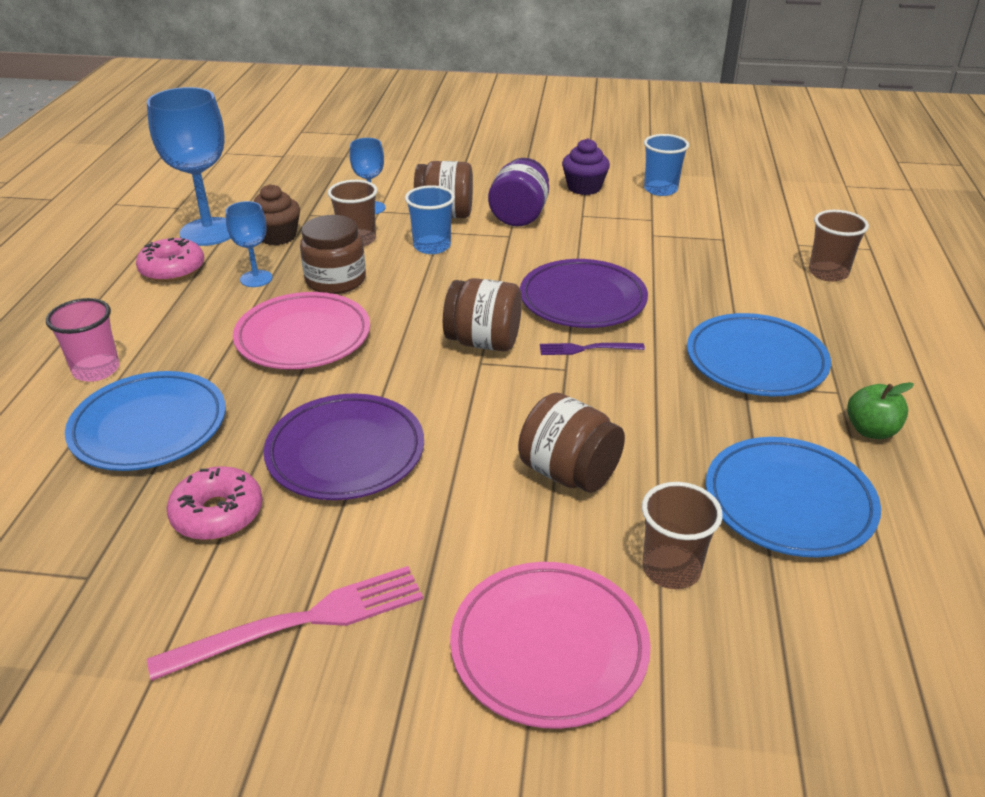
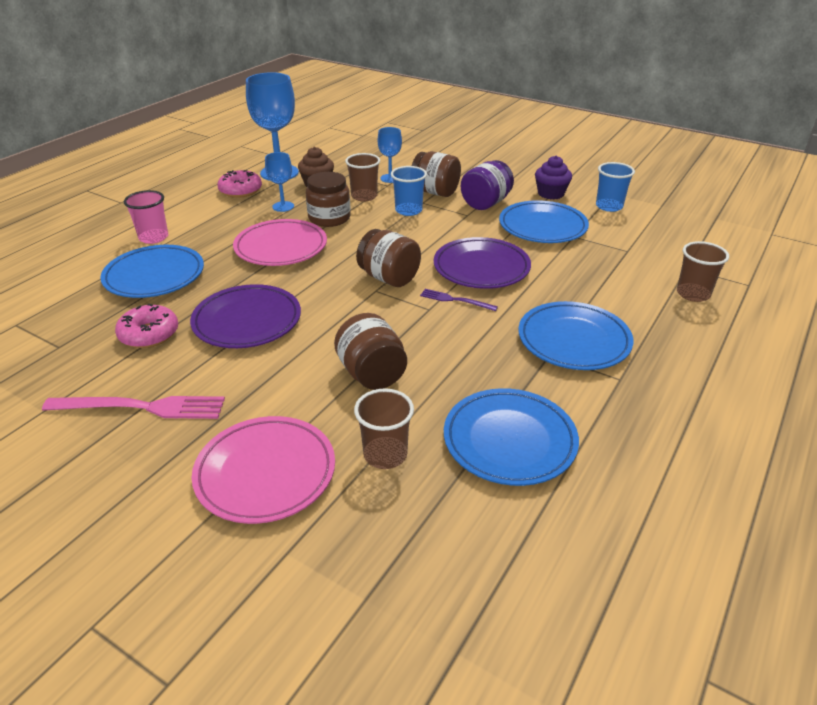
camera: 25 degrees right, 0 degrees up
green apple [847,382,914,439] -> none
none -> blue plate [499,200,589,243]

